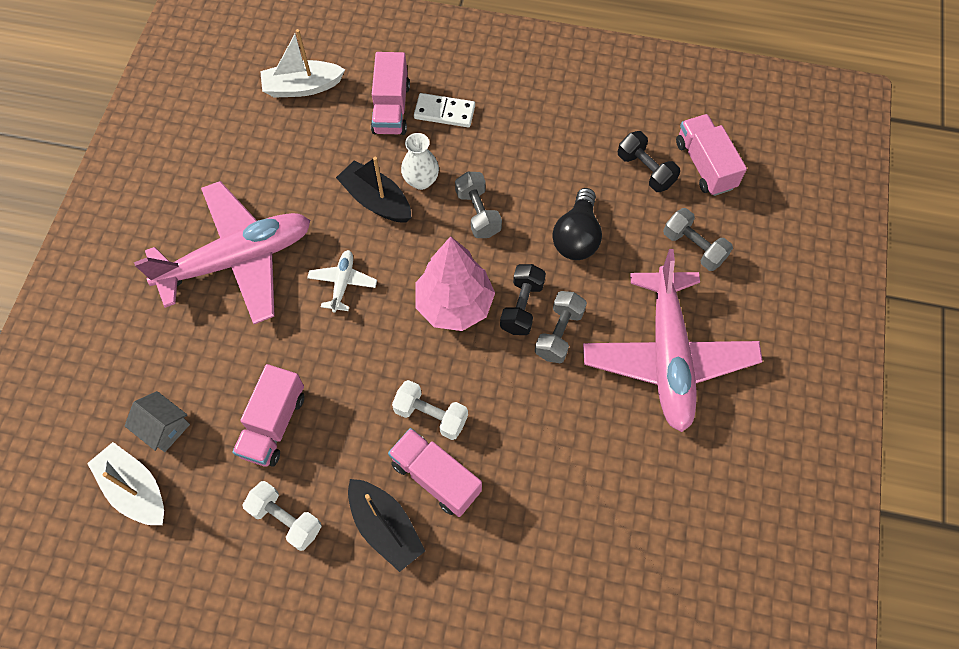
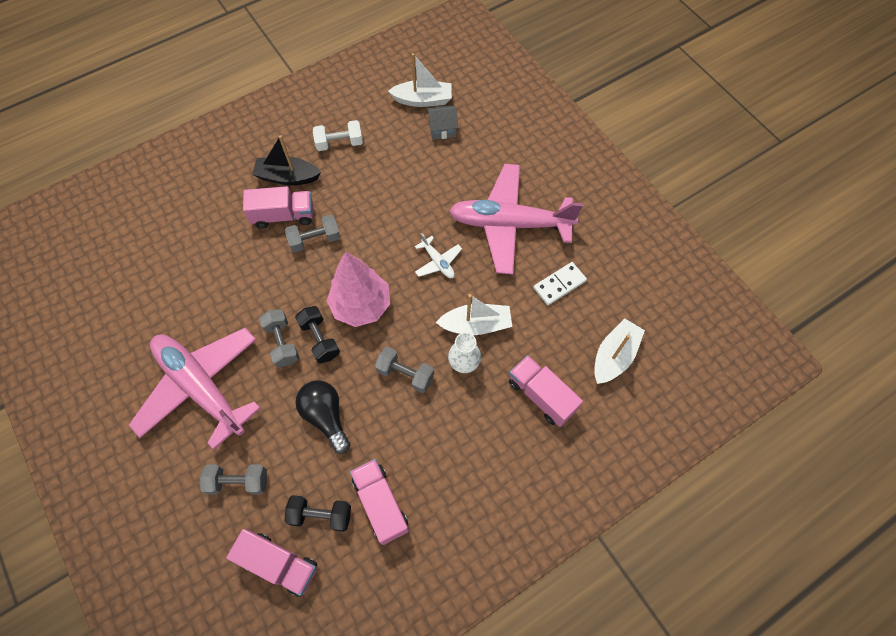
camera: 135 degrees right, 0 degrees up
pink plane [134,181,310,324] -> pink plane turned 75 degrees clockwise [449,164,583,275]
pink truck [232,364,304,467] -> pink truck moved to [350,459,409,545]
black boat [336,157,411,223] -> white boat [436,294,512,335]
white dumbbell [392,380,468,440] -> grey dumbbell [285,215,340,253]
white domino [414,93,475,127] -> white domino moved to [533,262,587,305]

